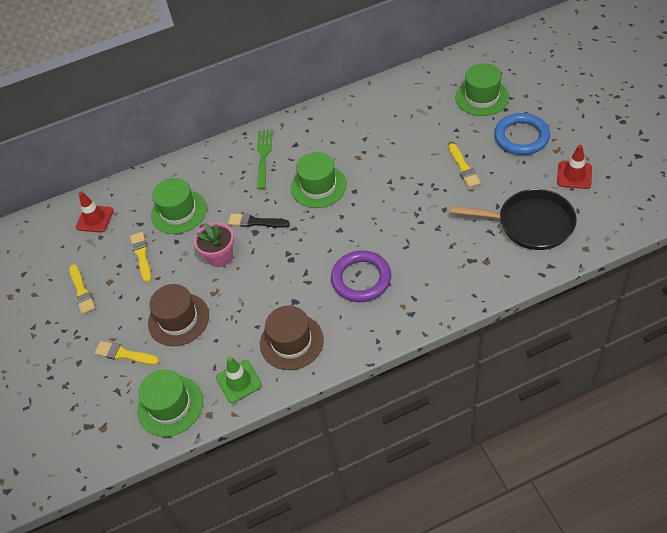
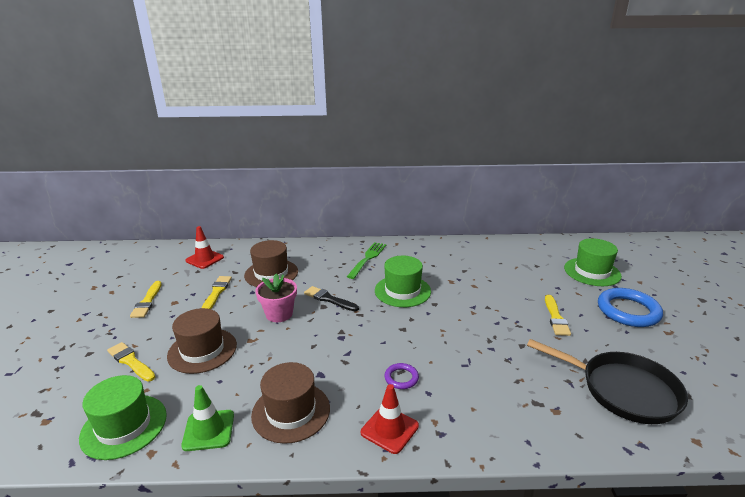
camera: 15 degrees right, 25 degrees down
green hat [151,178,207,234] -> brown hat [244,240,298,287]
purple ring [331,251,391,302] -> purple ring [385,363,419,389], size x0.49
red traffic cone [557,145,592,189] -> red traffic cone moved to [361,384,419,454]

